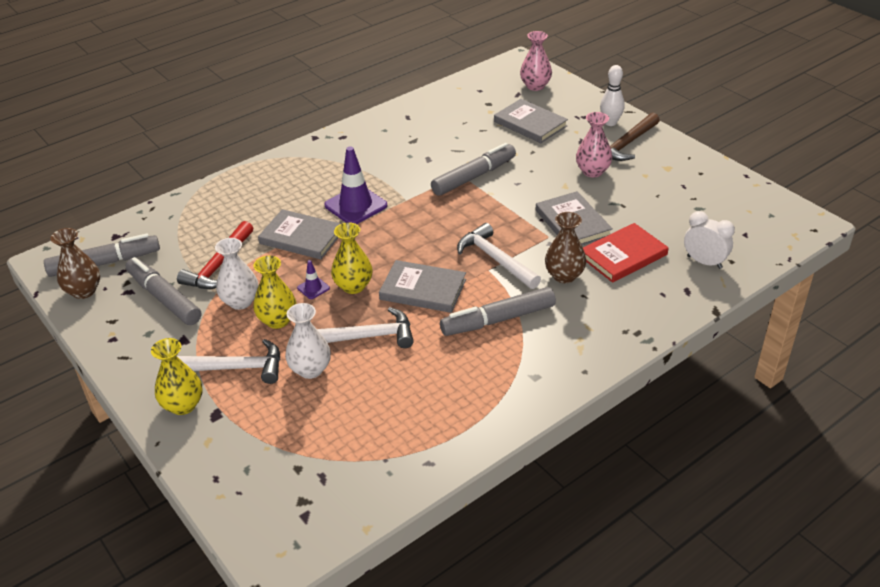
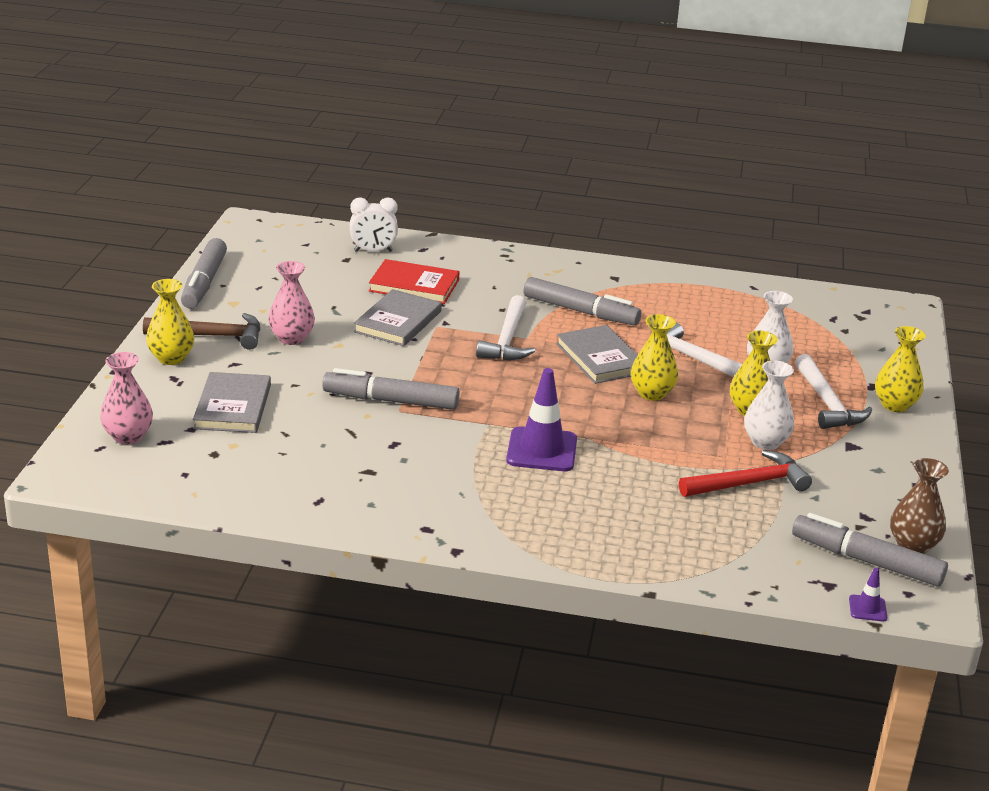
camera: 135 degrees left, 10 degrees down
grey marker [126,257,201,325] -> grey marker moved to [181,238,227,309]
white hammer [177,339,280,384] -> white hammer turned 150 degrees counterclockwise [795,354,872,429]
grey book [258,209,341,259] -> none
purple traffic cone [297,260,330,299] -> purple traffic cone moved to [849,568,887,622]
brown vase [545,212,586,283] -> none
white bowling pin [600,65,625,126] -> yellow vase [146,279,195,365]
white clock [684,211,735,269] -> white clock turned 90 degrees counterclockwise [350,197,398,252]

